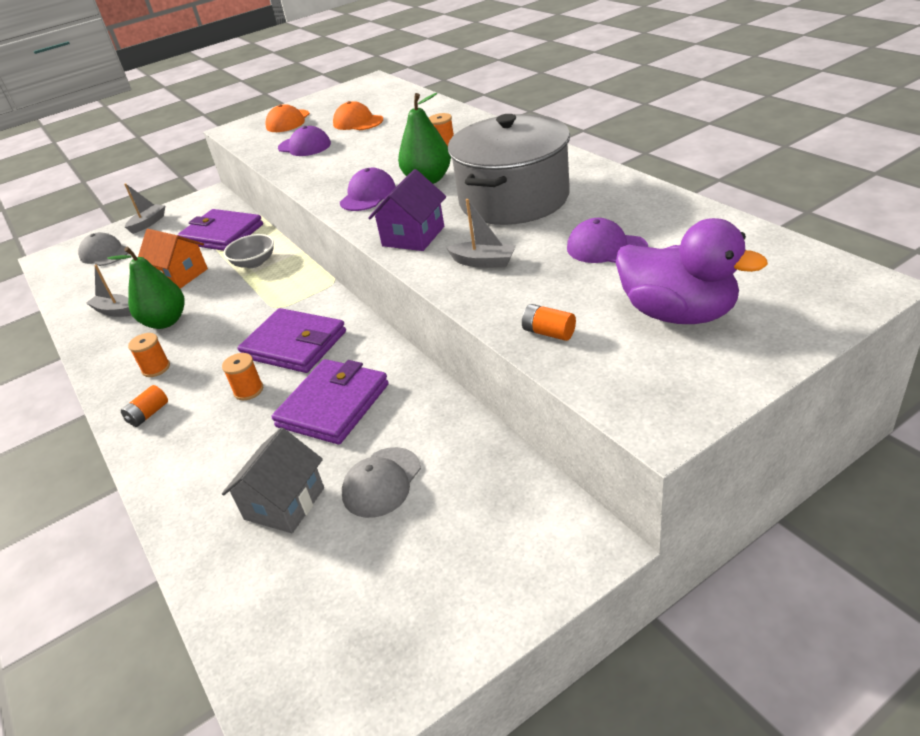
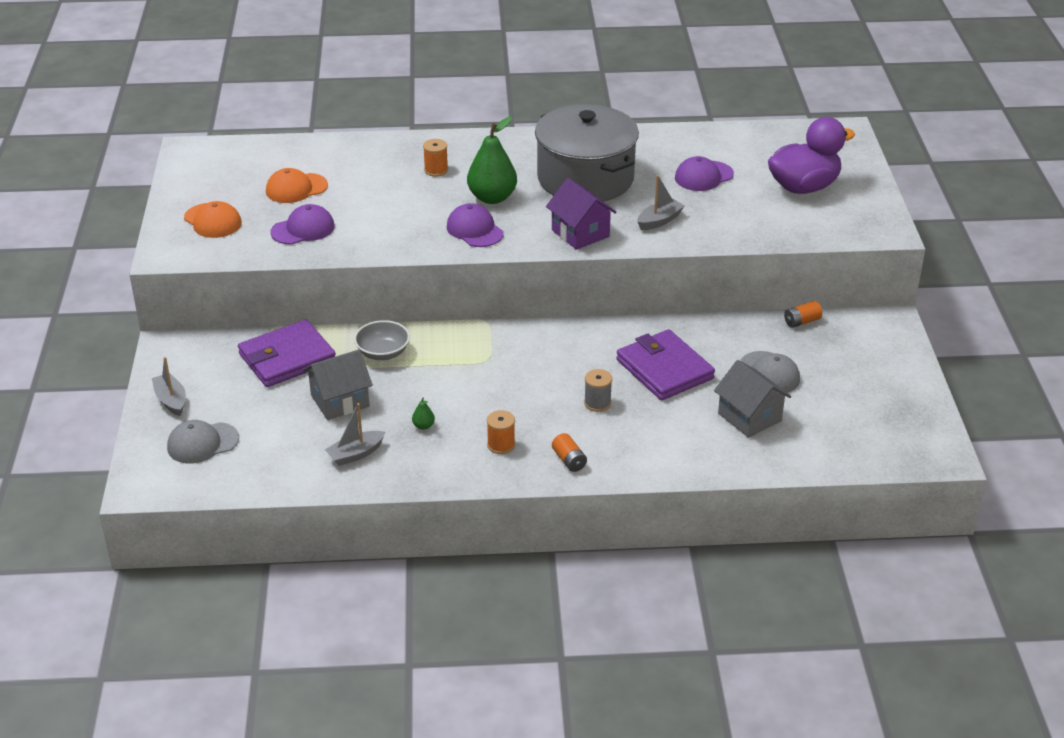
camera: 65 degrees left, 0 degrees up
green pear [108,247,185,329] -> green pear [412,398,435,430], size x0.40
orange house [138,229,208,289] -> grey house [303,349,373,420]
orange spool [222,353,263,400] -> grey spool [584,369,612,412]
purple wallet [238,308,346,373] -> none
orange battery [522,304,576,341] -> orange battery moved to [784,301,822,328]

